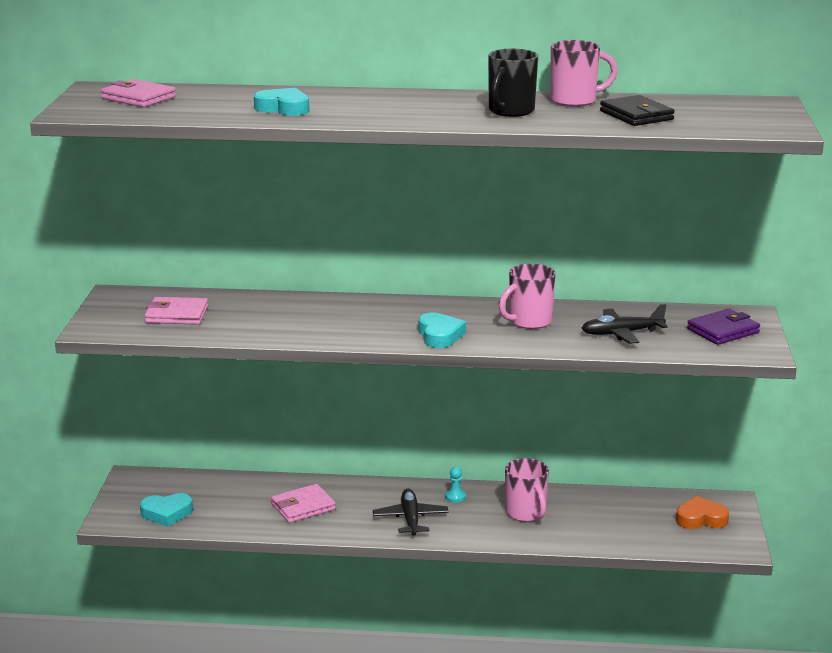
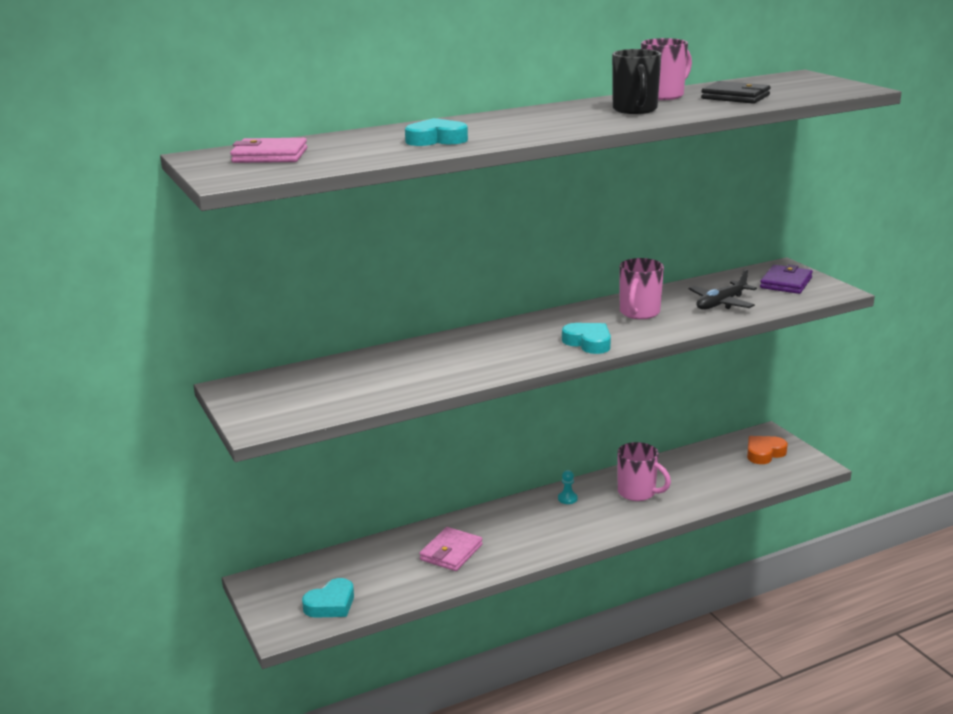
camera: 30 degrees left, 0 degrees up
pink wallet [145,297,208,324] -> none
black plane [373,489,449,536] -> none

